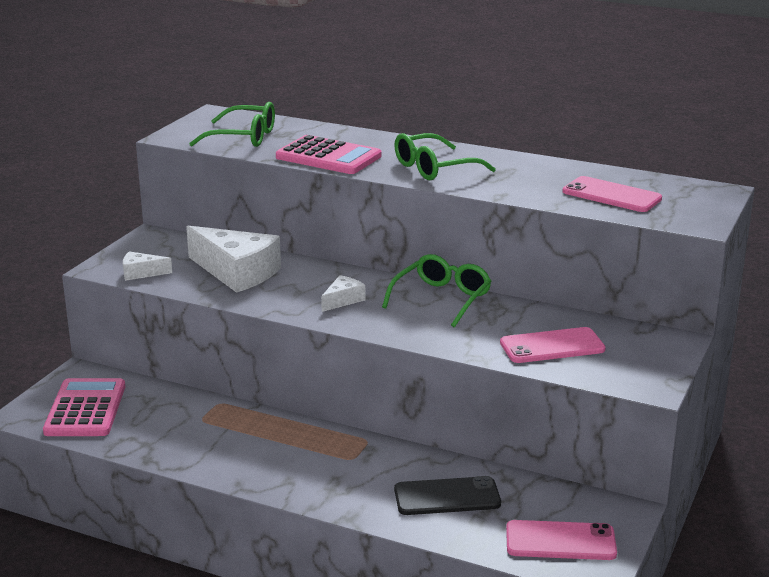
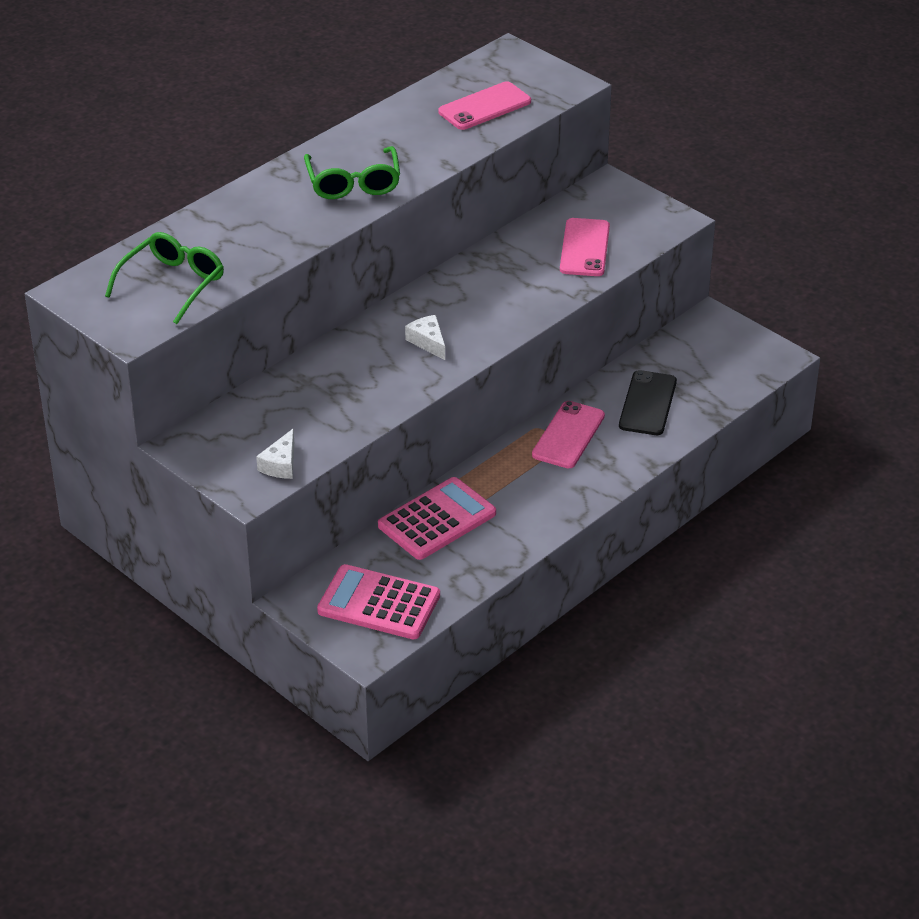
camera: 70 degrees left, 15 degrees up
white cheese [186,226,281,293] -> none
pink calculator [276,135,381,174] -> pink calculator moved to [378,477,496,560]
green glasses [382,254,491,328] -> none
pink phone [506,520,617,560] -> pink phone moved to [532,401,605,469]

